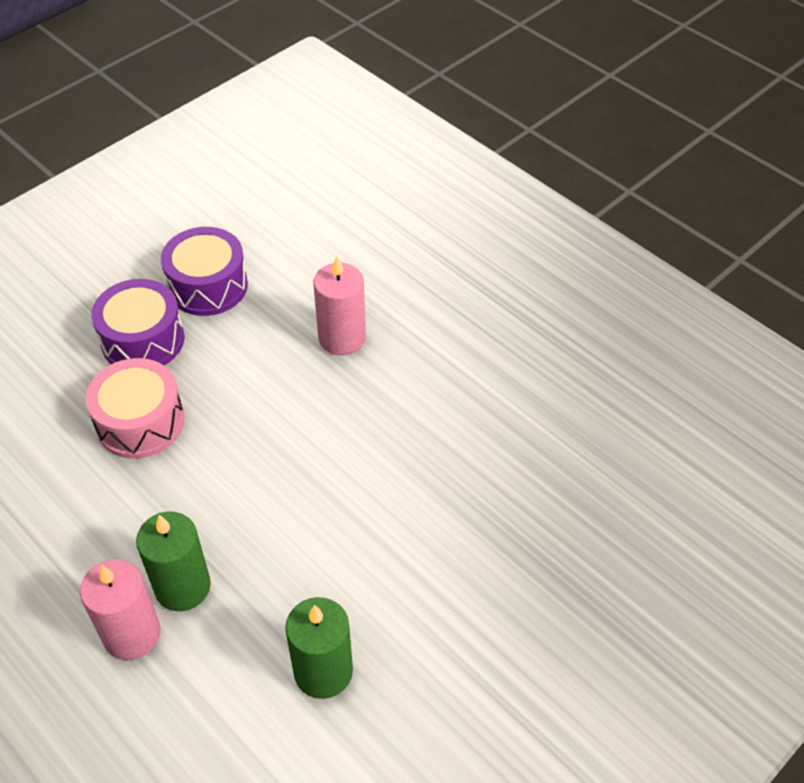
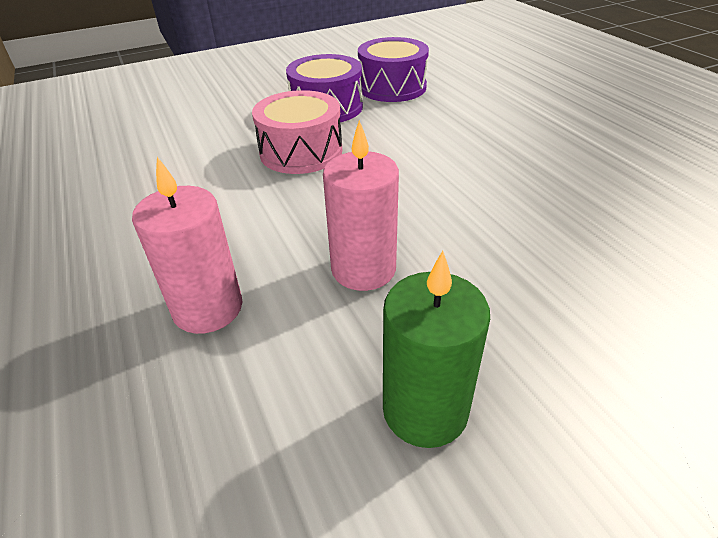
camera: 20 degrees right, 10 degrees down
green candle [136,511,211,611] -> none
pink candle [313,256,366,356] -> pink candle moved to [323,120,399,291]

